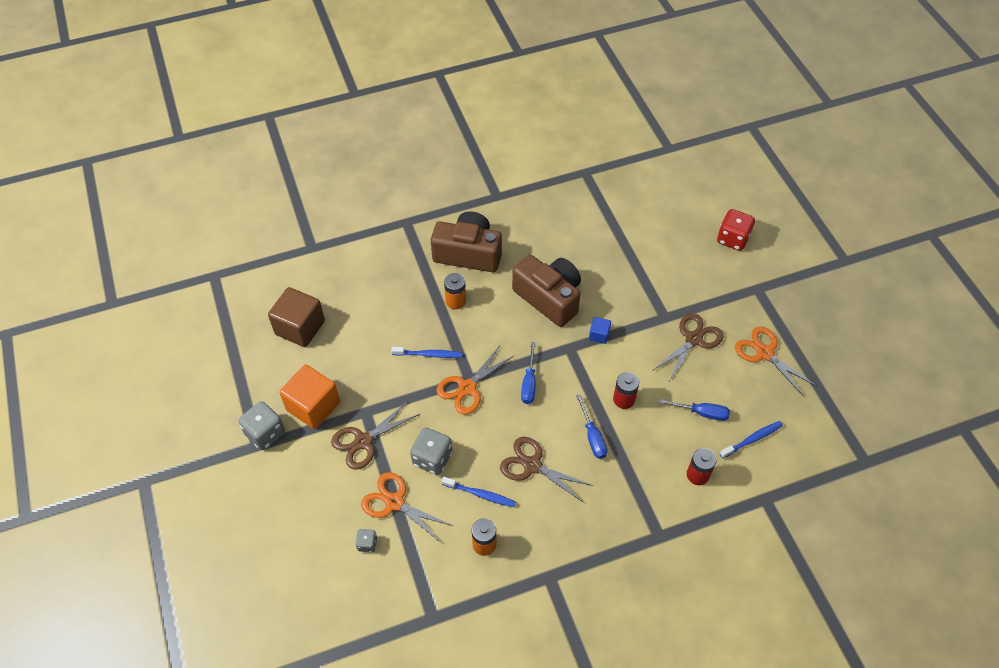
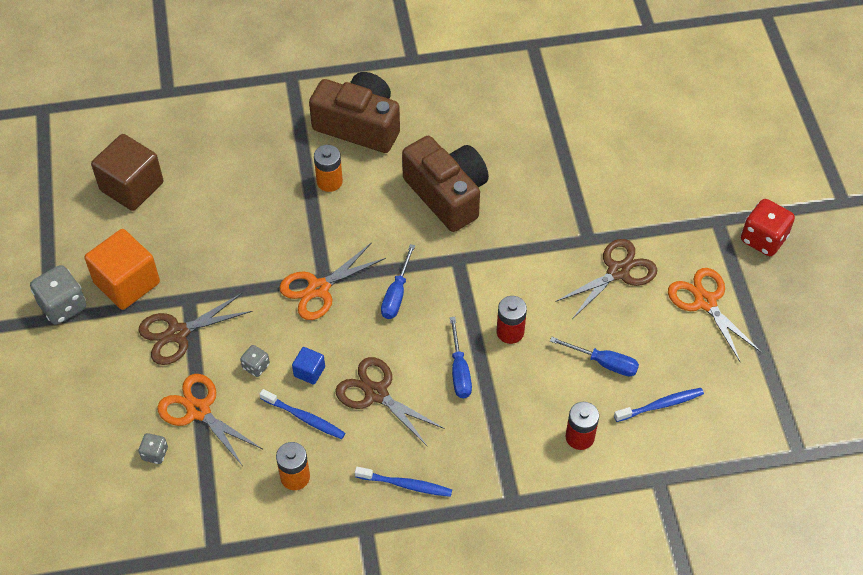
camera: 10 degrees right, 0 degrees up
blue toothbrush [391,347,462,358] -> blue toothbrush moved to [355,467,452,497]
grey dice [410,428,452,475] -> grey dice [240,345,270,377], size x0.53
blue cube [589,317,611,344] -> blue cube moved to [292,347,325,385]
red dice [717,209,755,251] -> red dice moved to [741,199,795,256]

